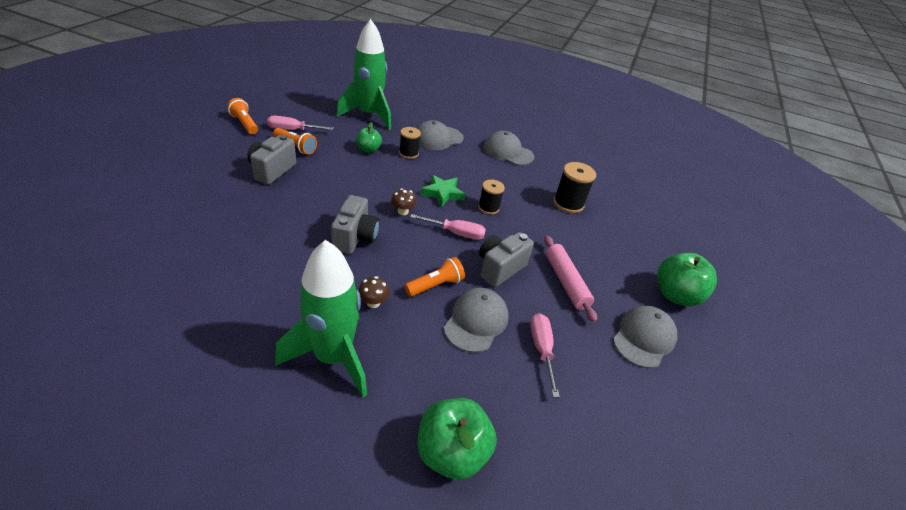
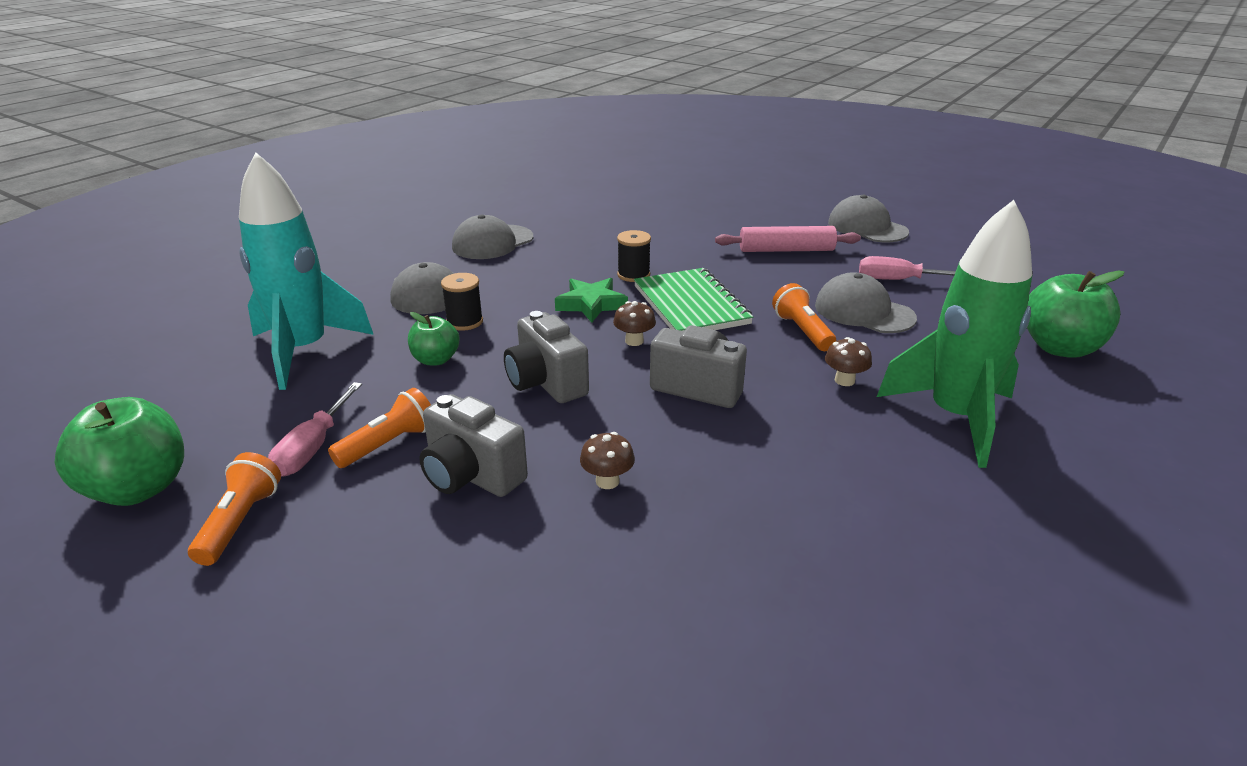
camera: 70 degrees left, 10 degrees down
orange flashlight [227,98,258,134] -> orange flashlight turned 120 degrees clockwise [188,452,281,566]
green rocket [336,19,391,130] -> turquoise rocket [239,153,374,390]
pink screwdriver [410,214,486,240] -> green notebook [634,268,754,331]
grey camera [479,232,534,287] -> grey camera moved to [504,311,589,403]
black spool [553,162,596,213] -> none
green apple [657,253,717,306] -> green apple moved to [54,397,184,506]
none -> brown mushroom [580,432,635,489]

